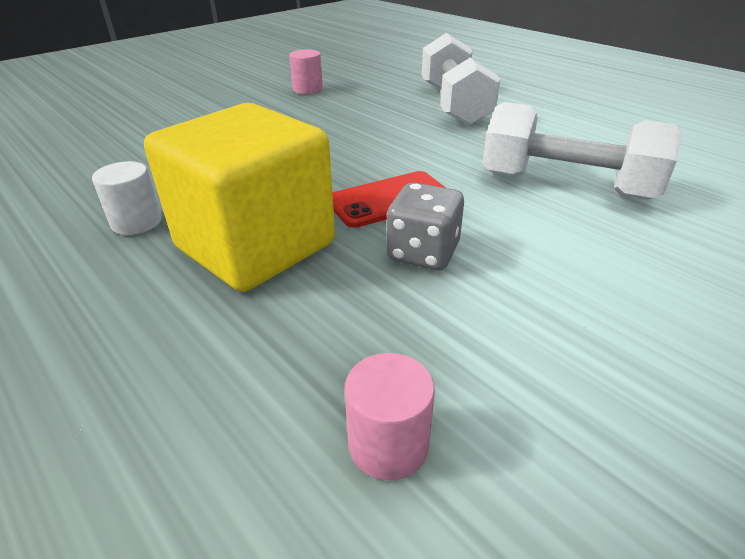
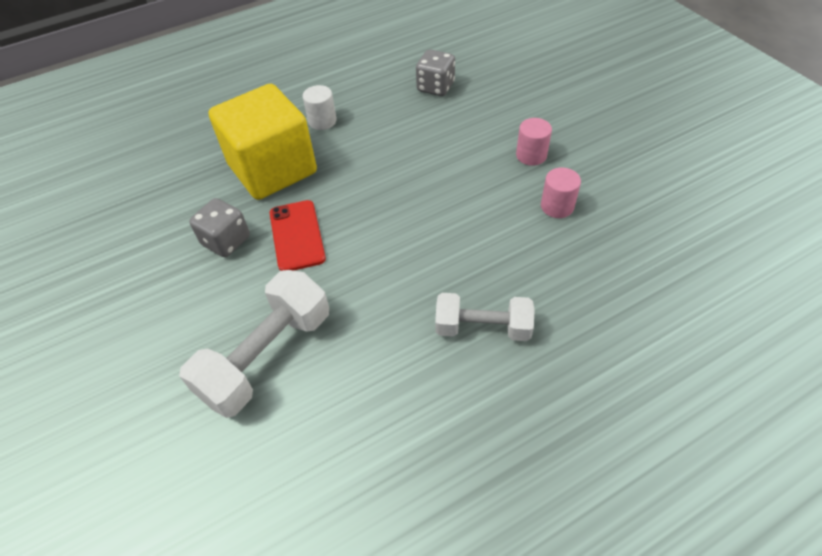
camera: 105 degrees right, 15 degrees up
pink cylinder [345,353,435,480] -> pink cylinder moved to [516,118,552,166]
white dumbbell [422,33,501,125] -> white dumbbell [435,293,535,341], size x0.65
none -> grey dice [416,49,455,96]

